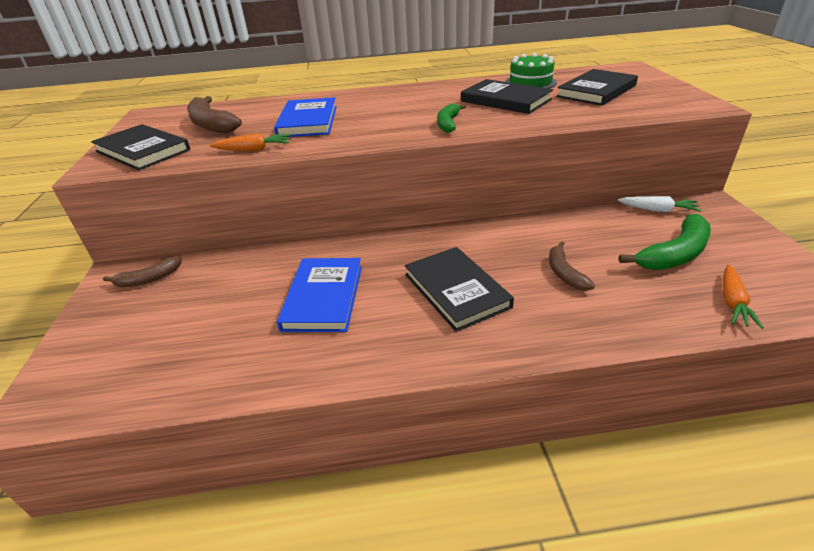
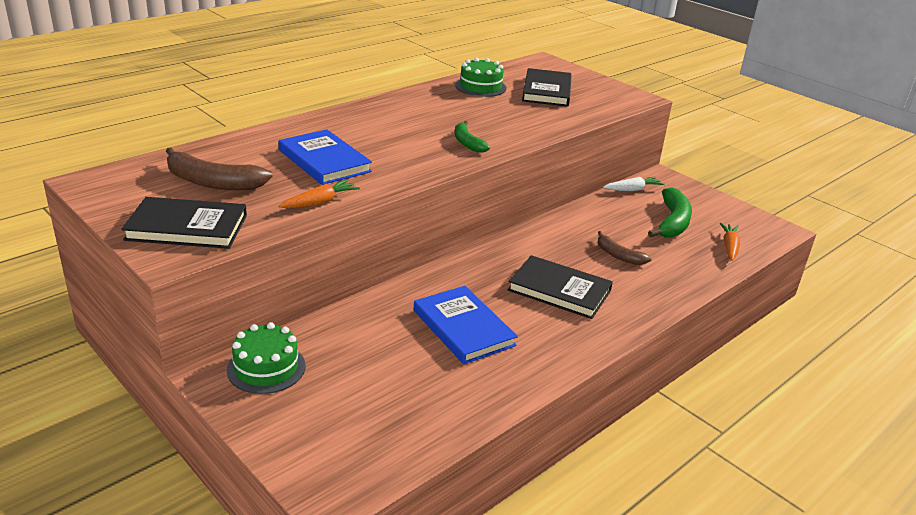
camera: 40 degrees left, 5 degrees down
brown banana [103,256,182,287] -> green cake [227,322,305,394]
black book [461,79,553,114] -> none
orange carrot [723,265,764,329] -> orange carrot turned 150 degrees counterclockwise [720,223,740,261]

